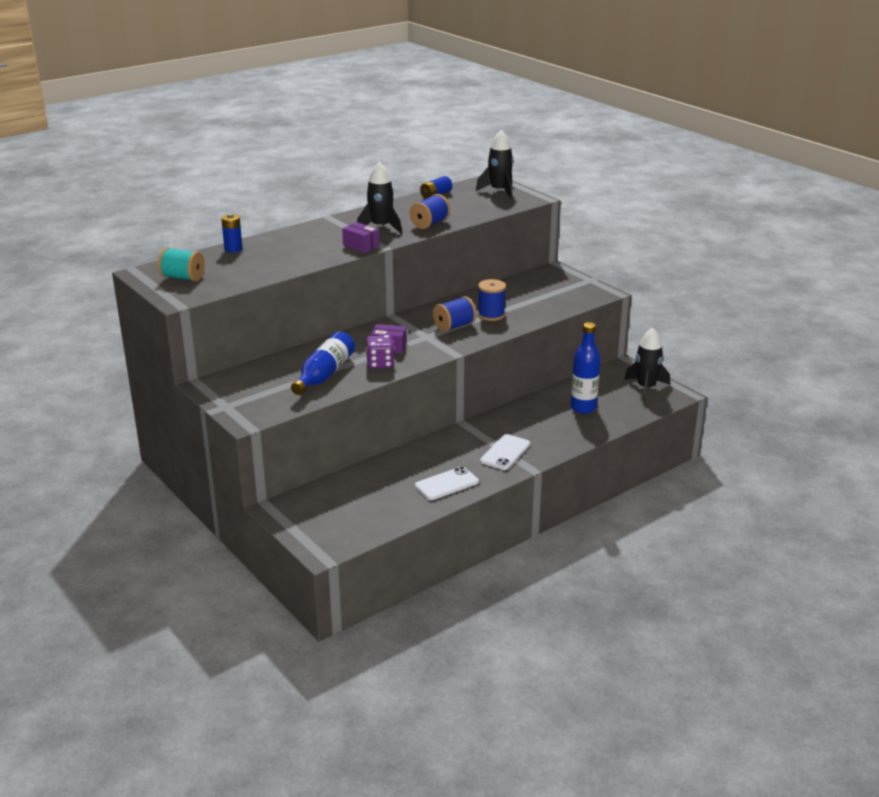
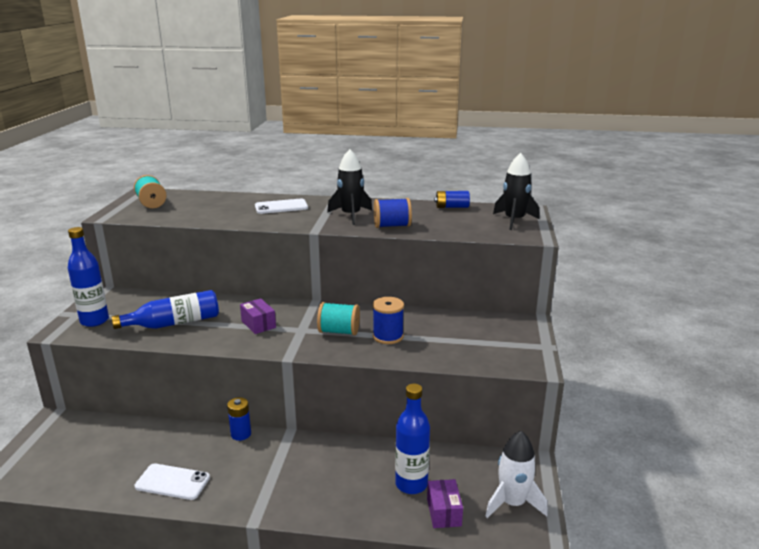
camera: 45 degrees right, 5 degrees down
blue battery [221,214,243,252] -> blue battery moved to [227,397,251,441]
purple box [342,222,379,253] -> purple box moved to [427,479,463,528]
purple dice [366,335,395,369] -> none
blue spool [433,296,476,332] -> turquoise spool [317,302,360,335]
white phone [480,434,530,470] -> white phone moved to [255,199,308,214]
black rocket [624,327,670,401] -> white rocket [485,431,548,518]
none -> blue bottle [68,227,109,327]

